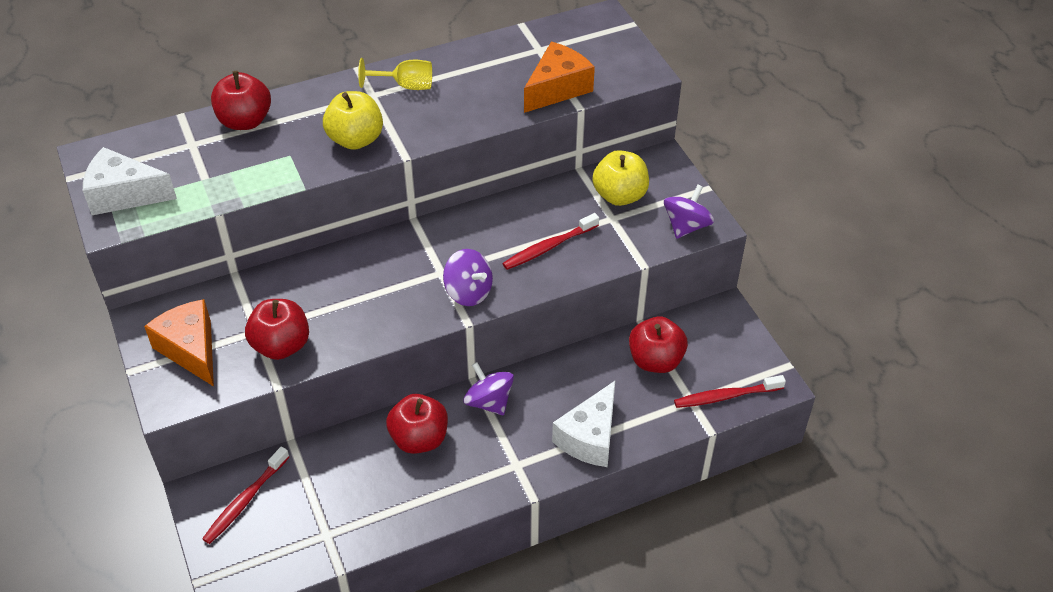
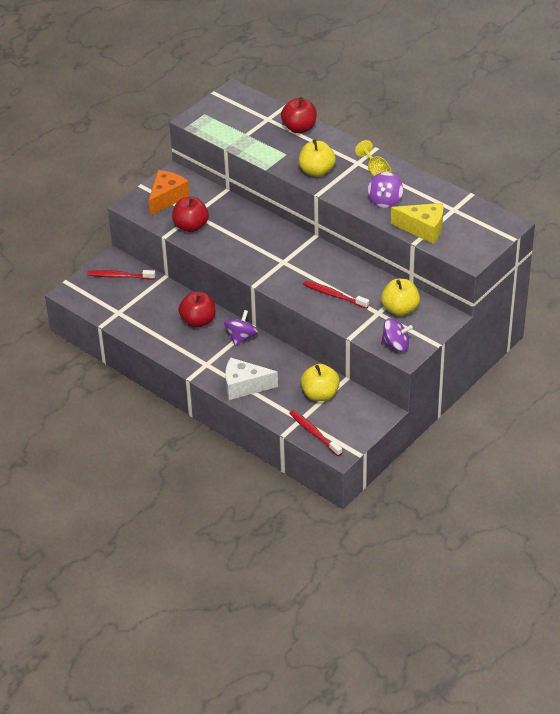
camera: 65 degrees right, 5 degrees down
white cheese [83,147,177,215] -> none
purple spinning top [443,249,493,306] -> purple spinning top moved to [368,172,403,208]
orange cheese [524,42,595,113] -> yellow cheese [391,203,443,244]
red apple [629,316,688,373] -> yellow apple [301,364,340,401]

